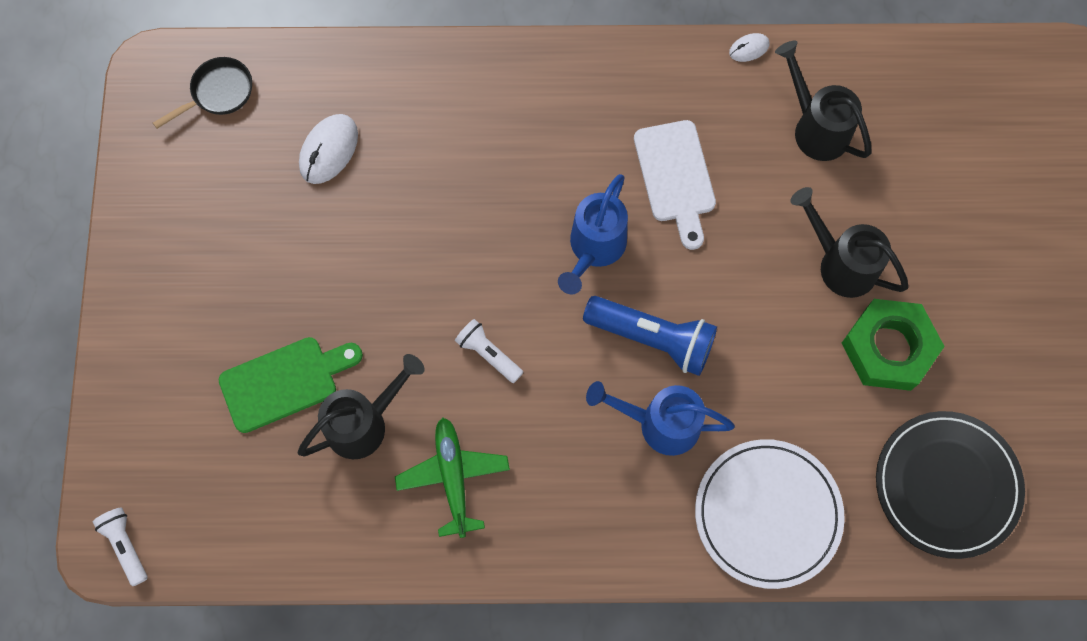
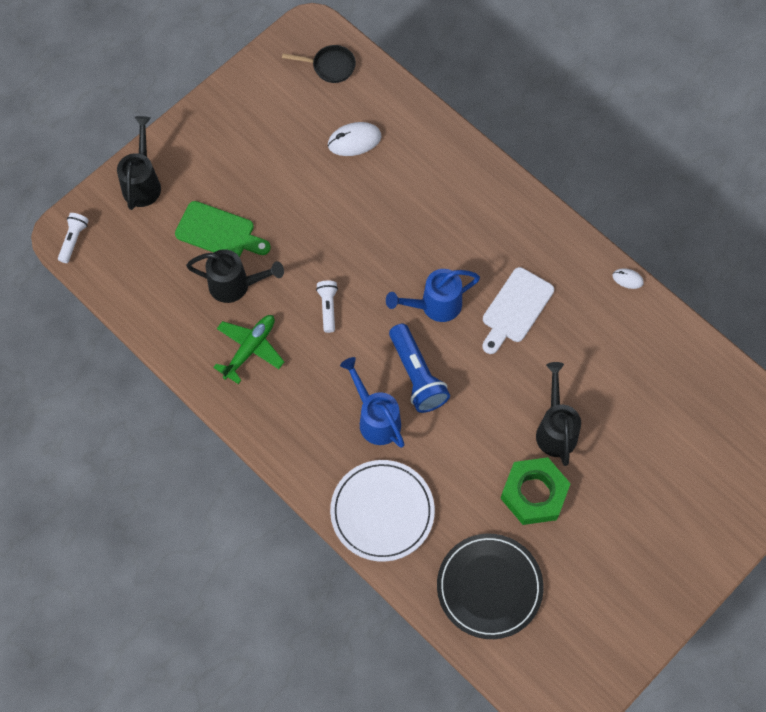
camera: 45 degrees right, 5 degrees down
black watering can [775,41,872,161] -> black watering can moved to [117,116,161,210]

